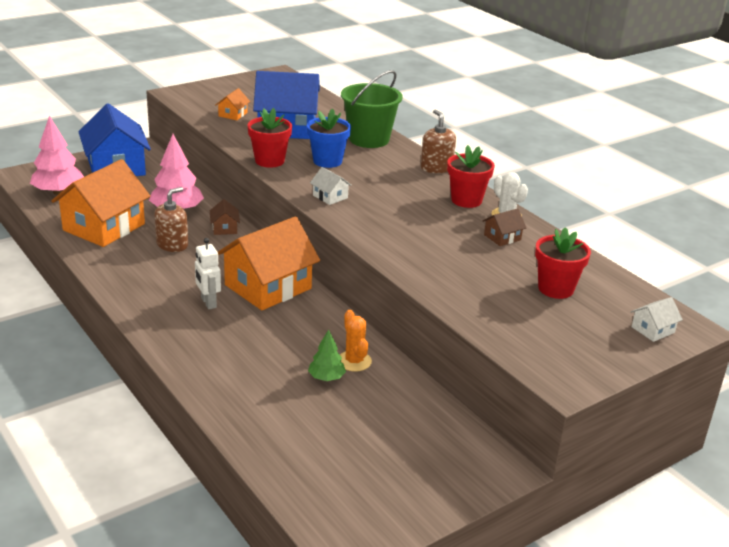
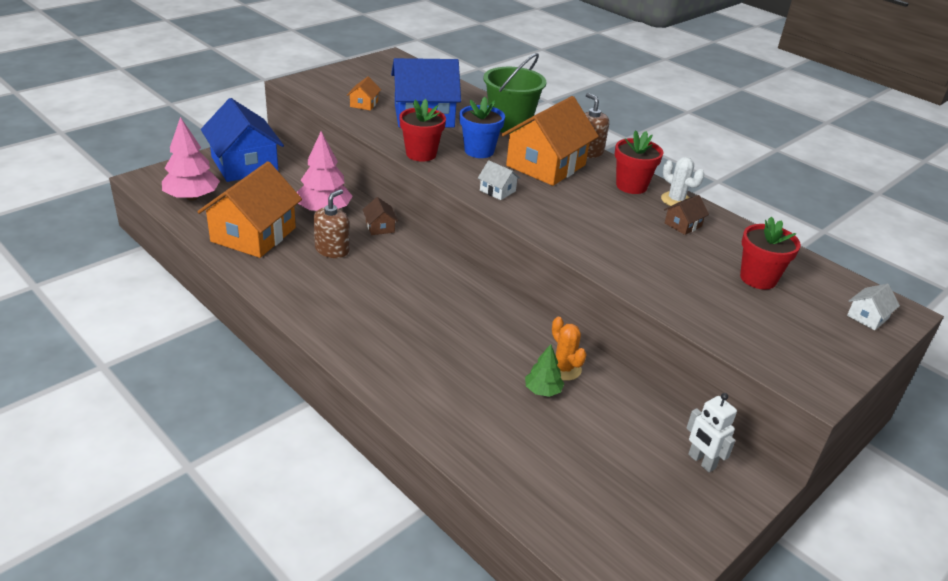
camera: 10 degrees left, 5 degrees up
white robot [195,238,221,309] -> white robot moved to [686,393,737,472]
orange house [218,216,320,311] -> orange house moved to [501,96,599,186]

